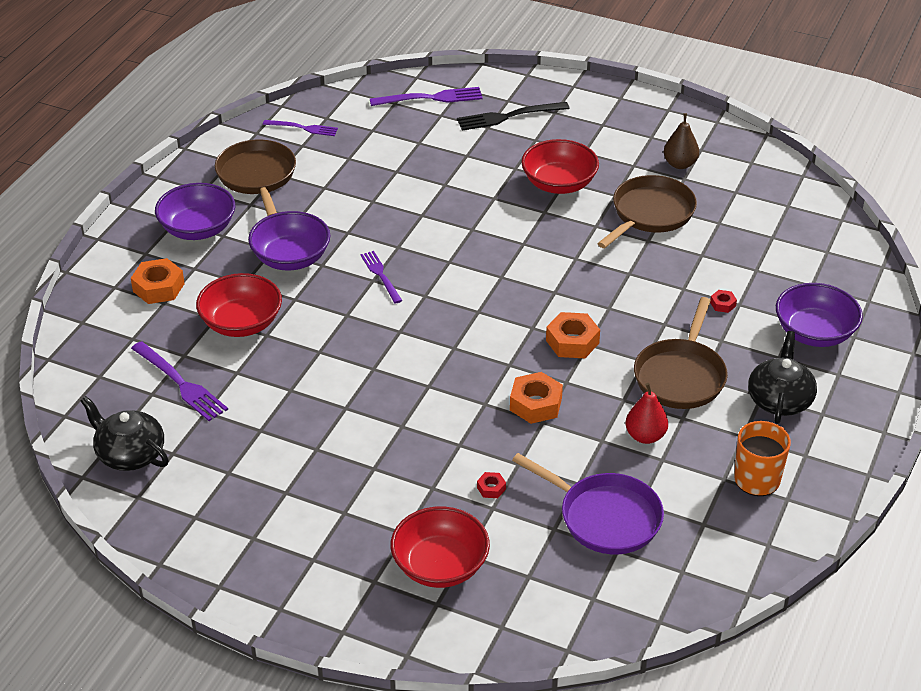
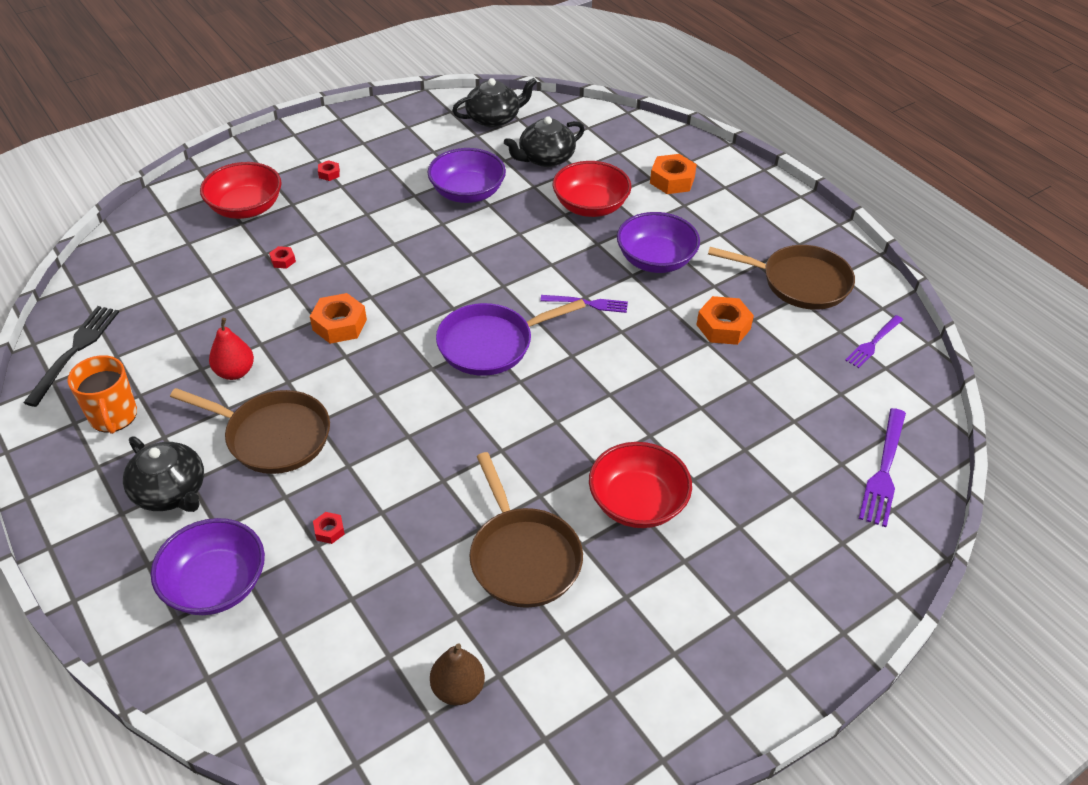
camera: 120 degrees right, 5 degrees up
purple fork [131,341,228,421] -> black teapot [504,116,585,167]
purple bowl [155,183,235,240] -> purple bowl moved to [427,148,506,203]
black fork [457,102,570,131] -> black fork moved to [23,306,119,407]
purple pan [512,453,664,554] -> purple pan moved to [436,299,586,376]
orange nut [546,312,600,358] -> orange nut moved to [696,296,754,345]
brown pan [634,297,728,409] -> brown pan turned 150 degrees clockwise [170,388,330,474]
brown pear [664,113,699,169] -> brown pear moved to [430,643,485,705]
none -> red nut [318,160,340,181]

